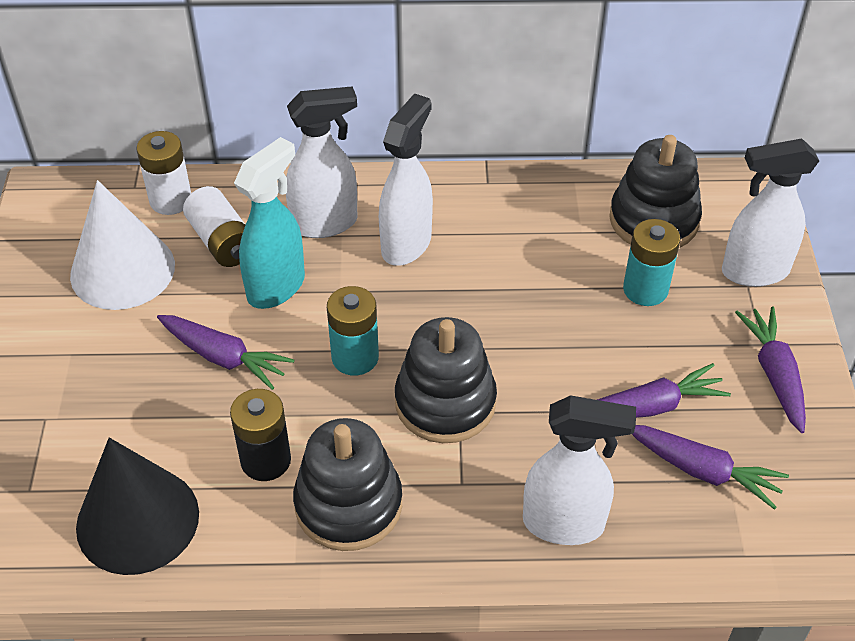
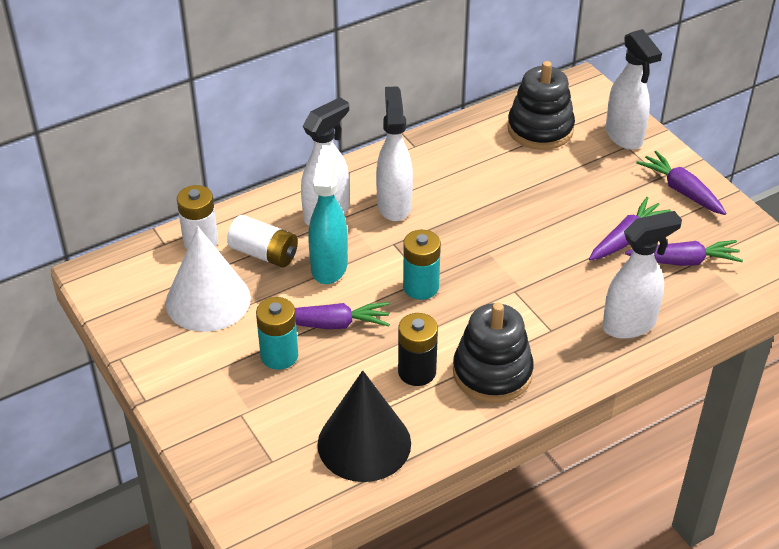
camera: 30 degrees left, 5 degrees down
black stacking toy [395,317,497,443] -> none
turquoise battery [623,219,680,306] -> turquoise battery moved to [256,297,298,370]
white spray bottle [722,139,819,287] -> white spray bottle turned 75 degrees counterclockwise [605,29,662,150]

